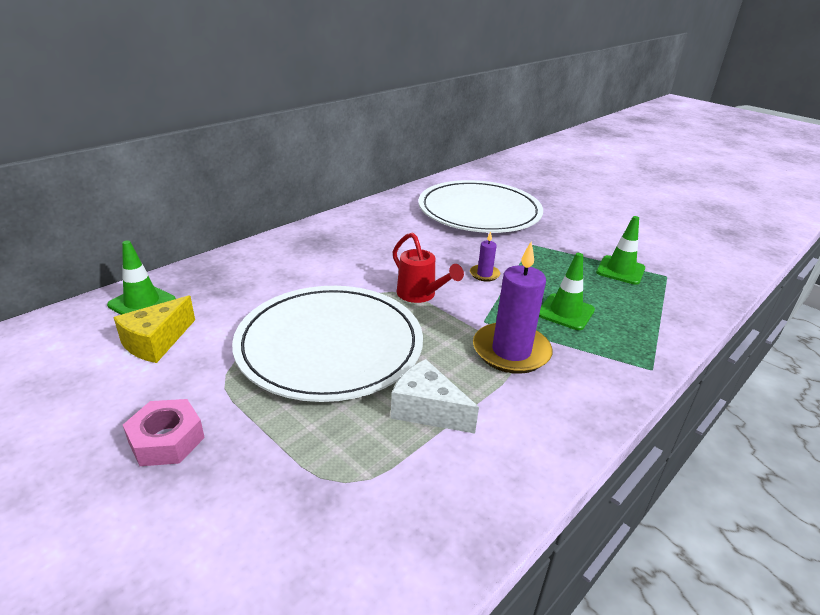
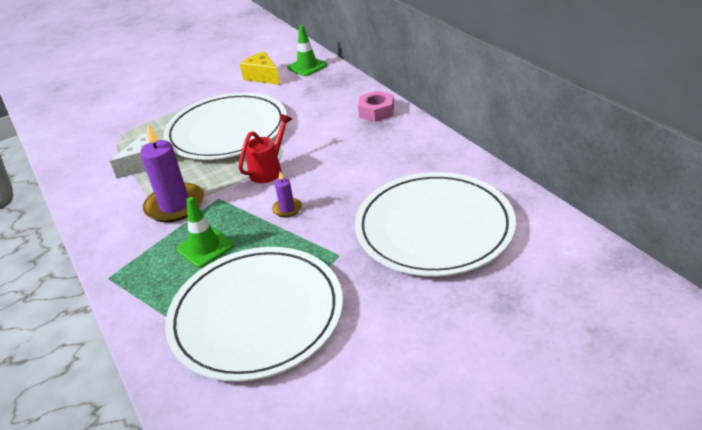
camera: 110 degrees right, 5 degrees up
pink nut [123,399,205,466] -> pink nut moved to [358,91,394,122]
red watering can [393,232,464,303] -> red watering can turned 150 degrees clockwise [239,114,292,183]
green traffic cone [596,216,645,285] -> white plate [165,247,343,382]

